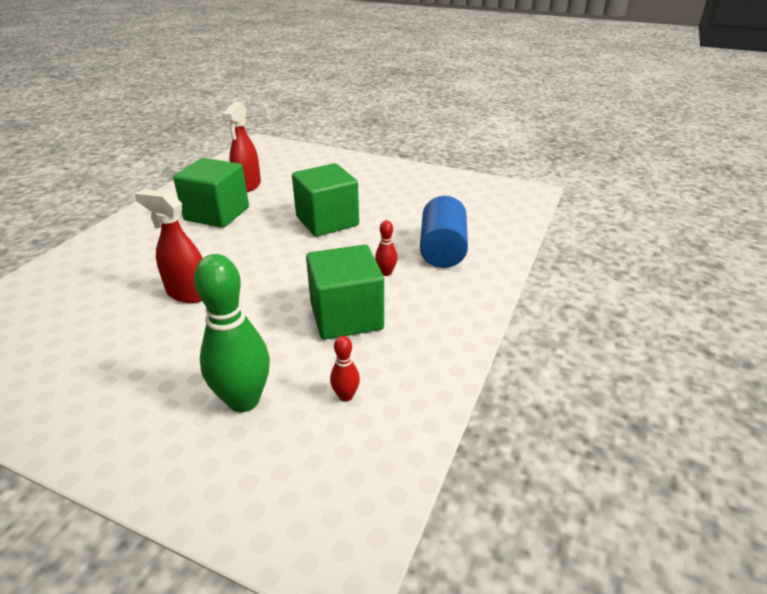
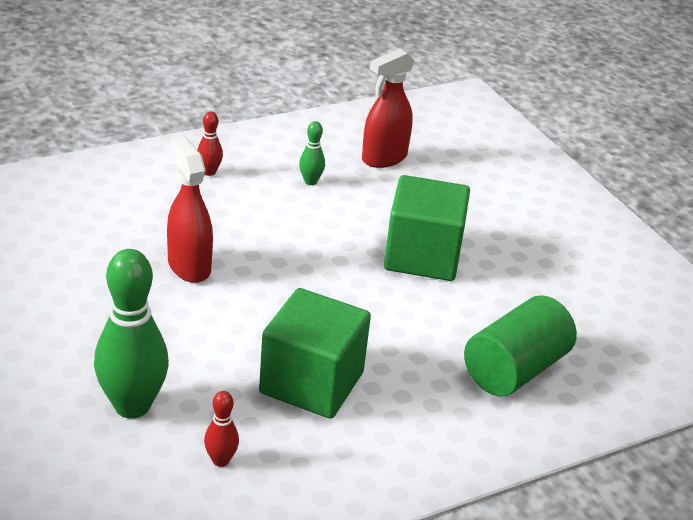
camera: 35 degrees right, 0 degrees up
green cube [173,158,249,228] -> green bowling pin [299,121,325,185]
red bowling pin [375,220,397,276] -> red bowling pin moved to [197,112,223,176]
blue cylinder [420,196,468,268] -> green cylinder [464,295,577,397]

